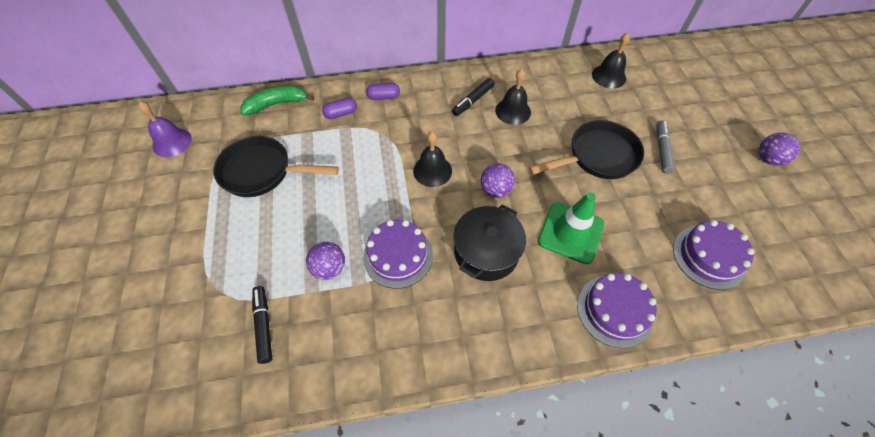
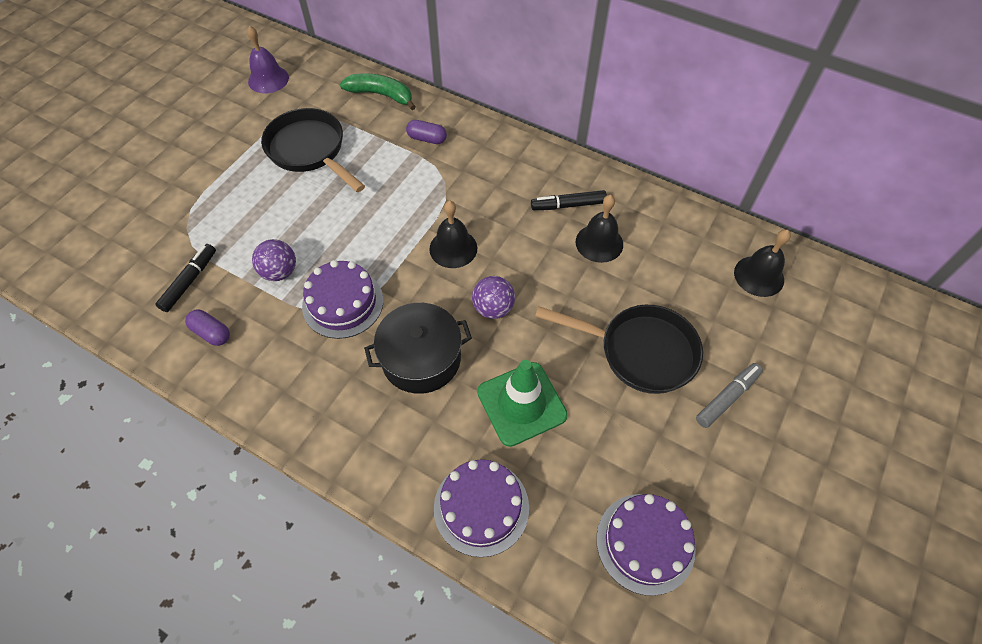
camera: 40 degrees right, 0 degrees up
purple capsule [366,83,400,100] -> purple capsule moved to [185,309,230,346]
purple ball [759,133,800,166] -> none

